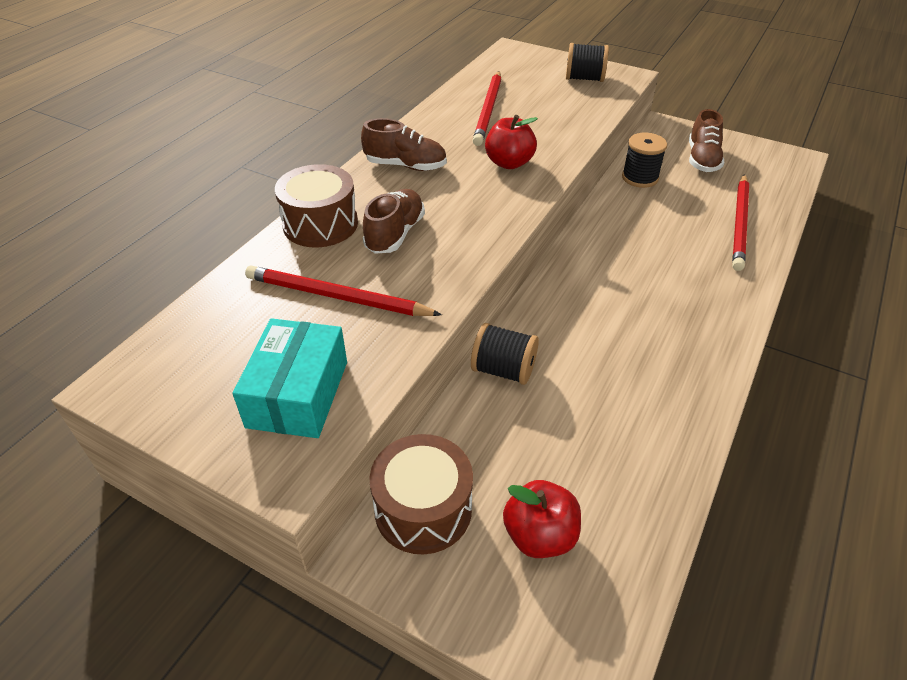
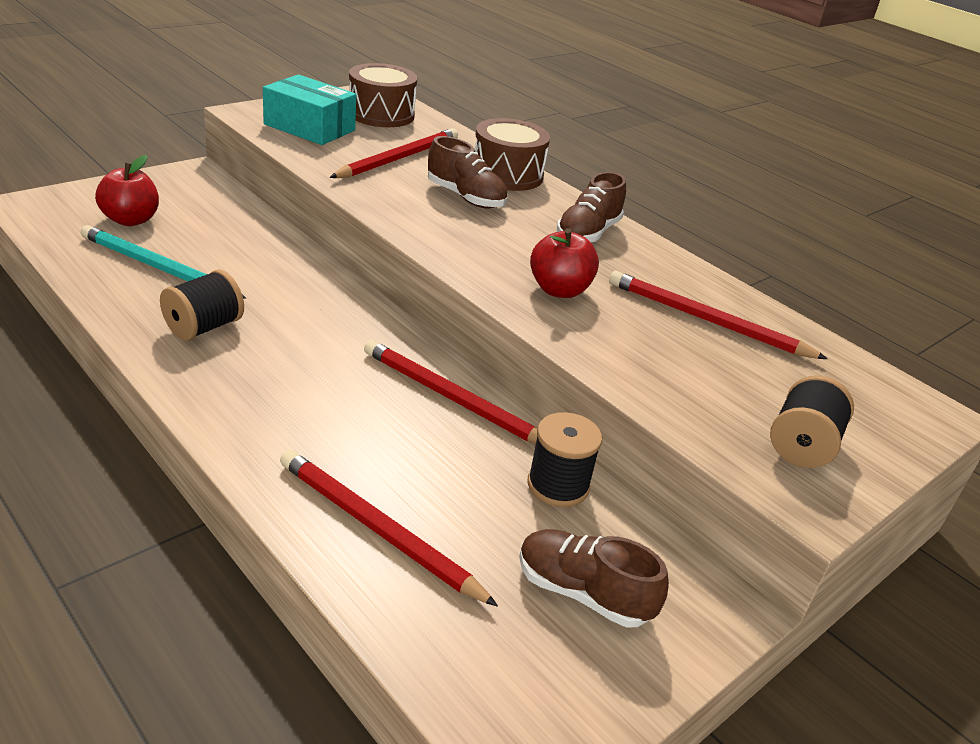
camera: 105 degrees right, 10 degrees down
brown drum [370,434,473,554] -> brown drum moved to [349,63,417,127]
black spool [471,323,539,385] -> black spool moved to [160,269,244,341]
none -> turquoise pencil [81,225,246,299]
none -> red pencil [364,340,537,444]

